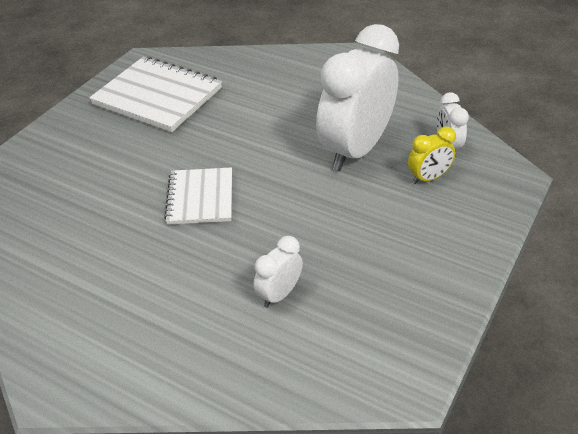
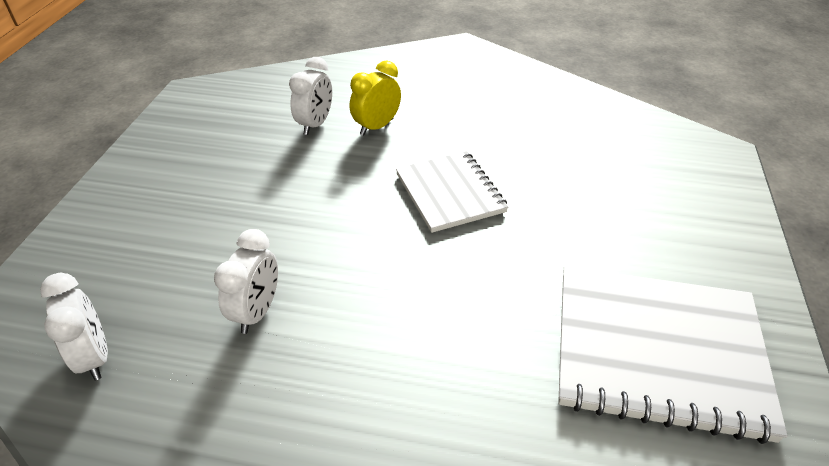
camera: 160 degrees right, 0 degrees up
white clock [316,24,399,171] -> white clock [214,229,278,334], size x0.44
yellow clock [408,127,456,184] -> yellow clock moved to [350,60,401,136]

